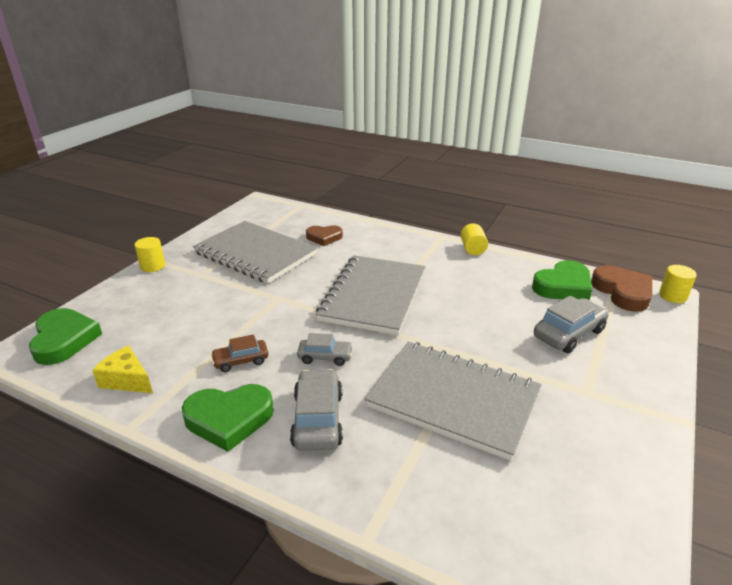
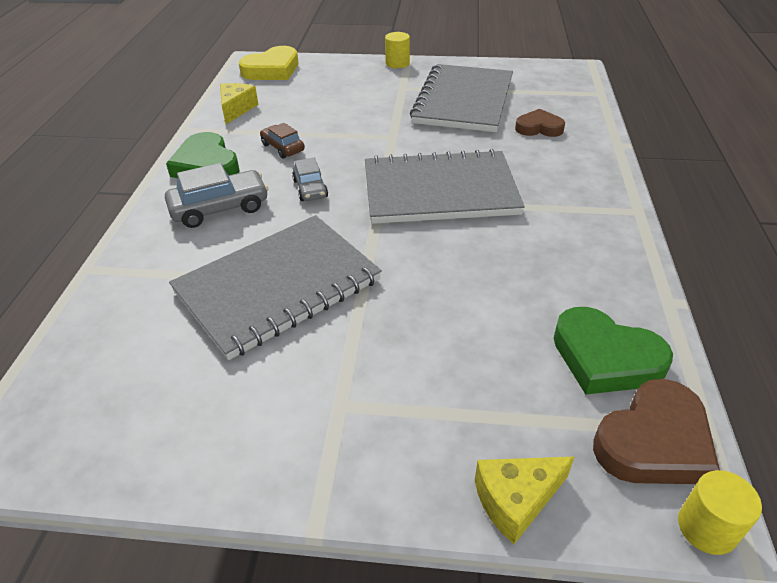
camera: 70 degrees right, 10 degrees up
green heart [29,308,102,365] -> yellow heart [239,46,299,80]
brown heart [306,225,343,246] -> brown heart turned 120 degrees clockwise [515,109,565,137]
grey notebook [365,342,541,461] -> grey notebook turned 45 degrees clockwise [169,215,382,360]
yellow cylinder [461,223,488,255] -> none
grey car [534,296,609,353] -> none
none -> yellow cheese [475,457,574,544]

